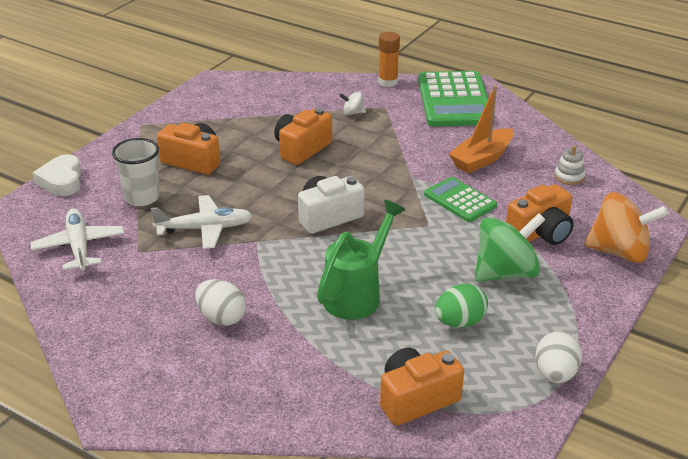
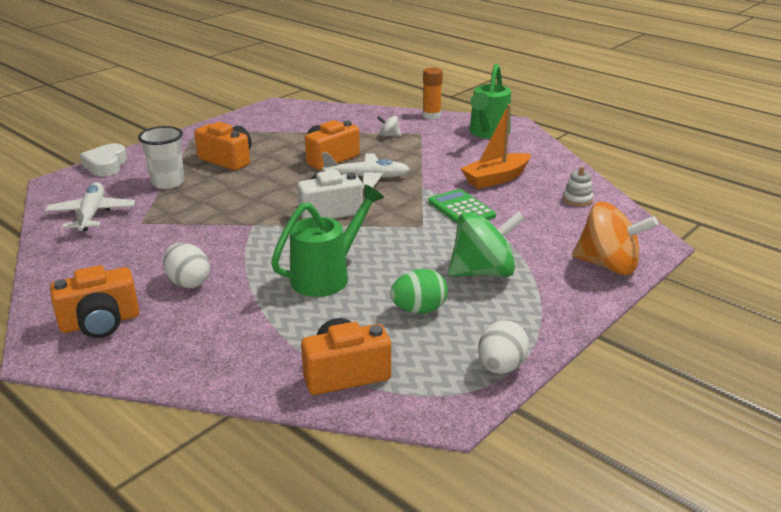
camera: 10 degrees right, 5 degrees down
white plane [151,195,253,249] -> white plane moved to [322,152,410,189]
green calculator [418,71,494,127] -> green watering can [469,64,511,139]
orange camera [506,184,574,245] -> orange camera moved to [50,265,139,338]

